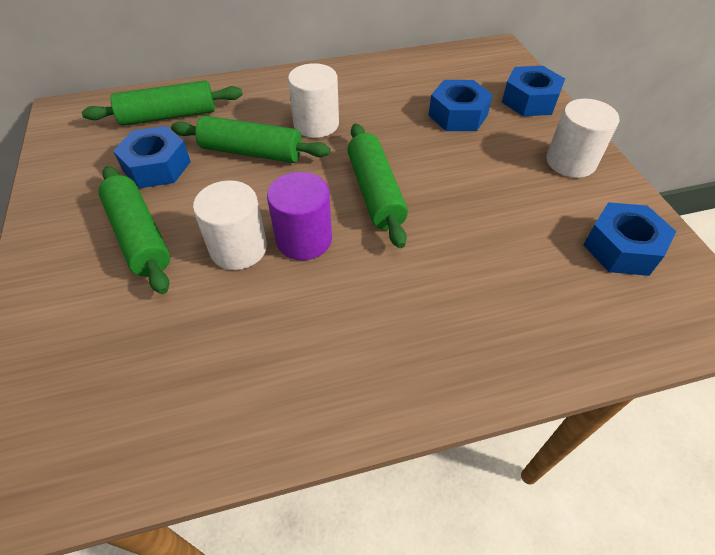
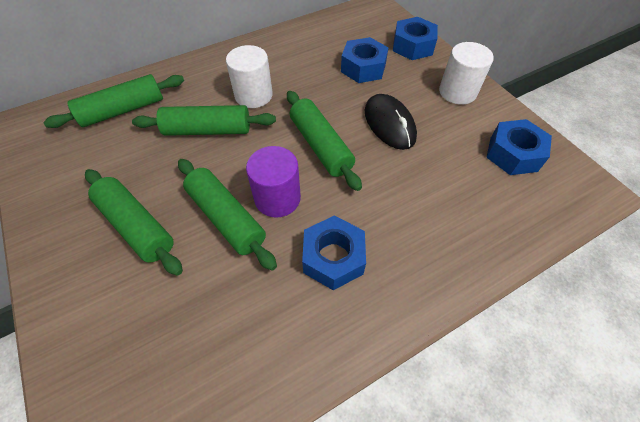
camera: 15 degrees left, 5 degrees up
blue nut [113,126,191,188] -> blue nut moved to [302,215,366,290]
white cylinder [193,180,267,270] -> green rolling pin [178,159,277,271]
none -> black mouse [365,94,417,150]

